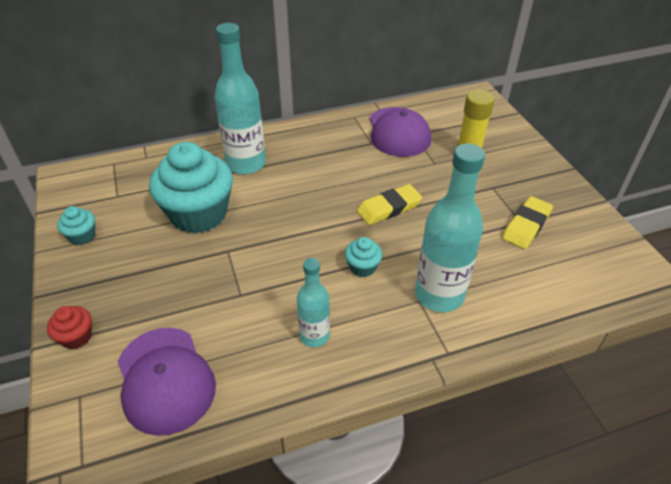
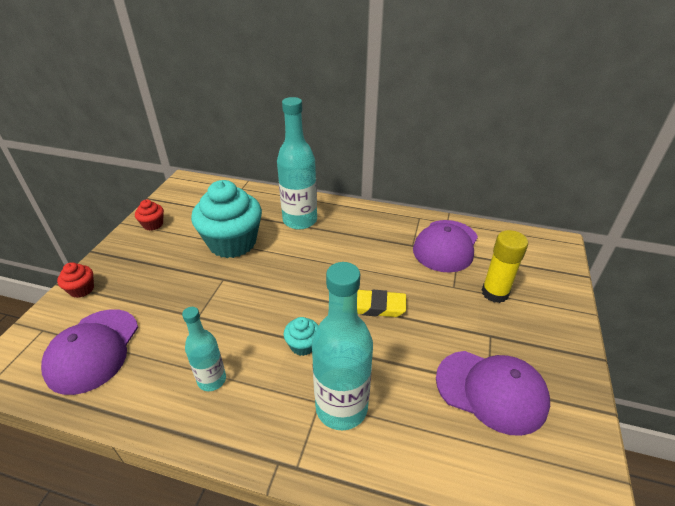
camera: 35 degrees right, 5 degrees down
turquoise cupcake [57,206,95,245] -> red cupcake [135,199,164,231]
yellow eraser [502,196,553,249] -> purple cap [436,351,550,436]

